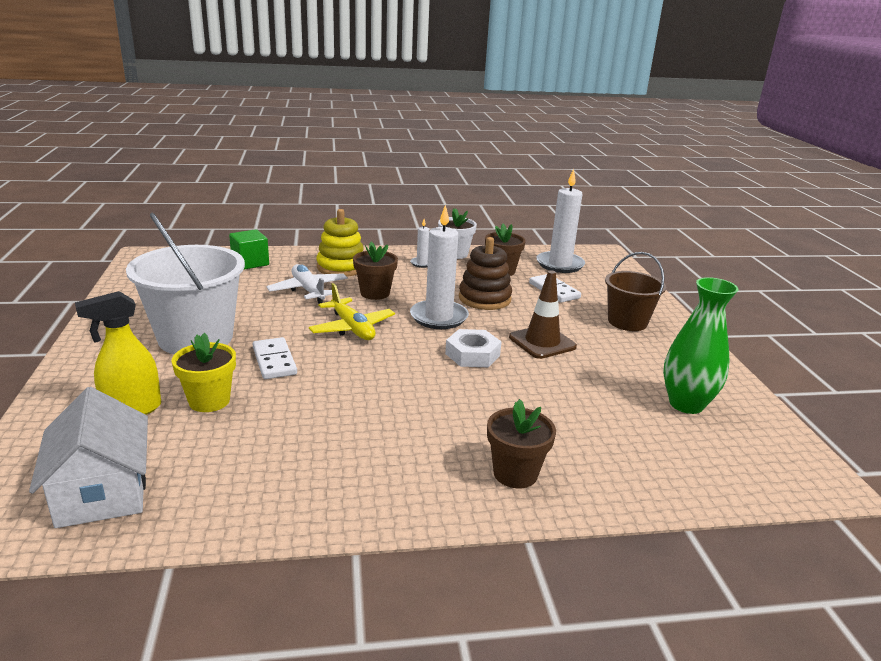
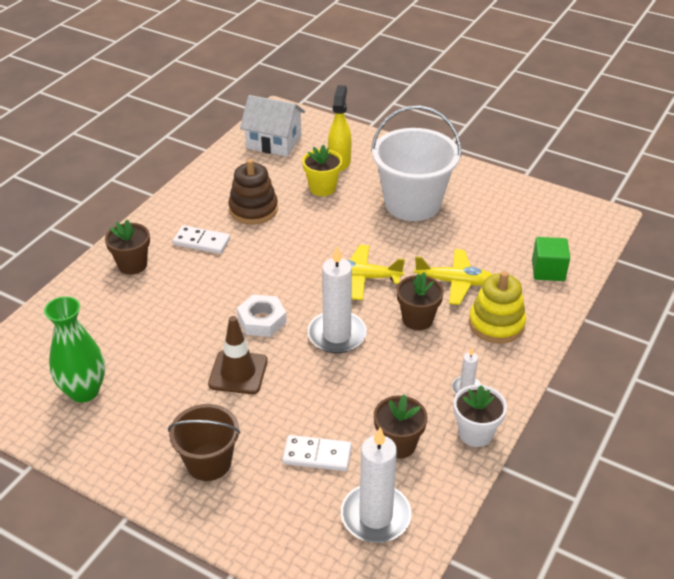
camera: 130 degrees right, 15 degrees up
white domino [253,337,297,379] -> white domino moved to [173,225,230,254]
white plane [266,264,348,304] -> yellow plane [414,249,493,305]
brown stacking toy [459,237,512,310] -> brown stacking toy moved to [228,159,278,224]

